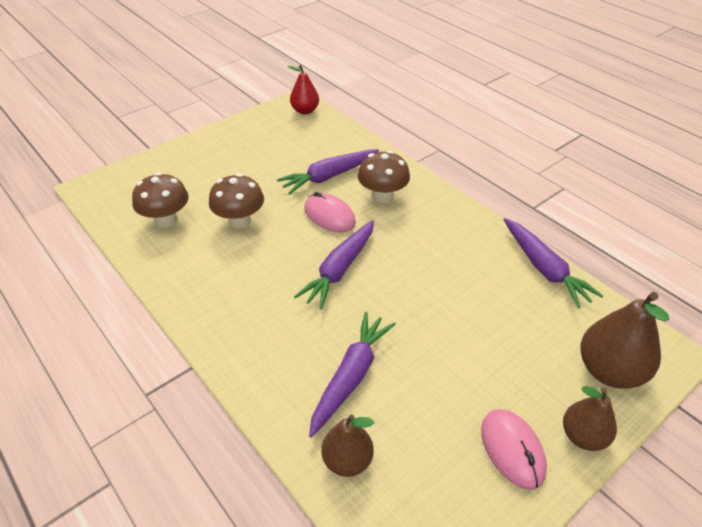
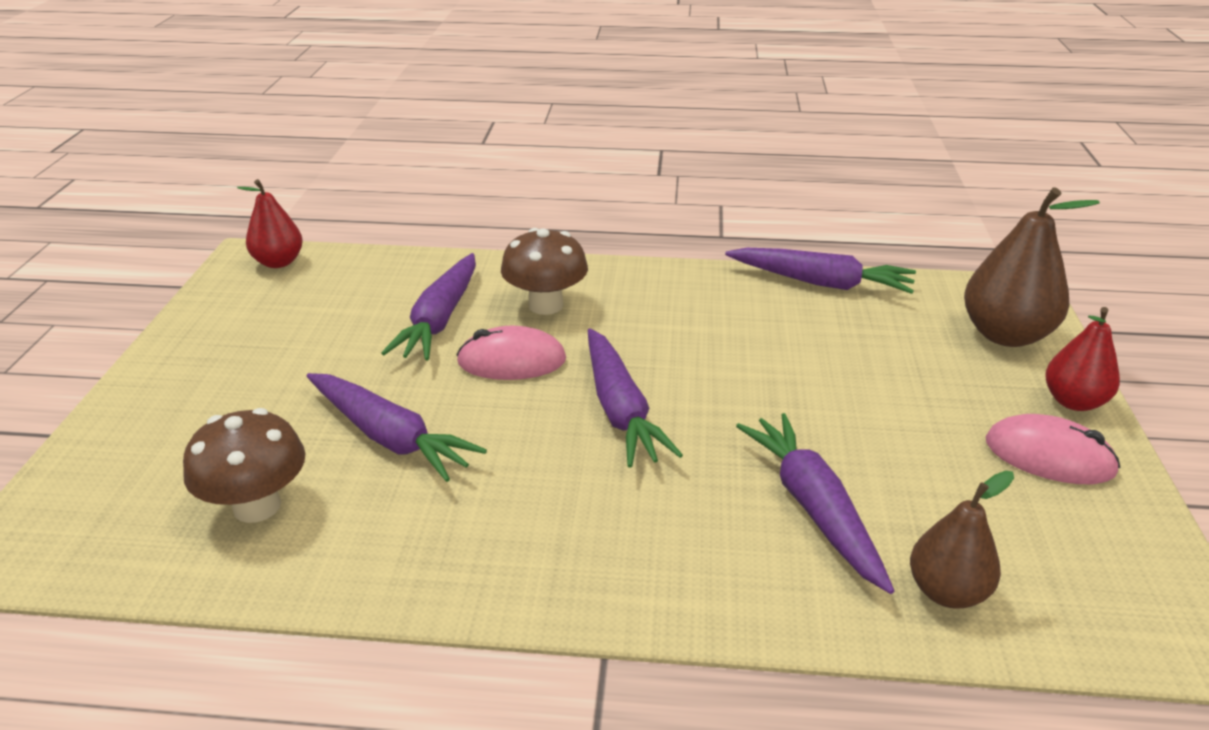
camera: 45 degrees left, 10 degrees down
brown mushroom [209,174,264,229] -> purple carrot [307,373,487,482]
brown pear [563,386,617,451] -> red pear [1045,307,1120,411]

